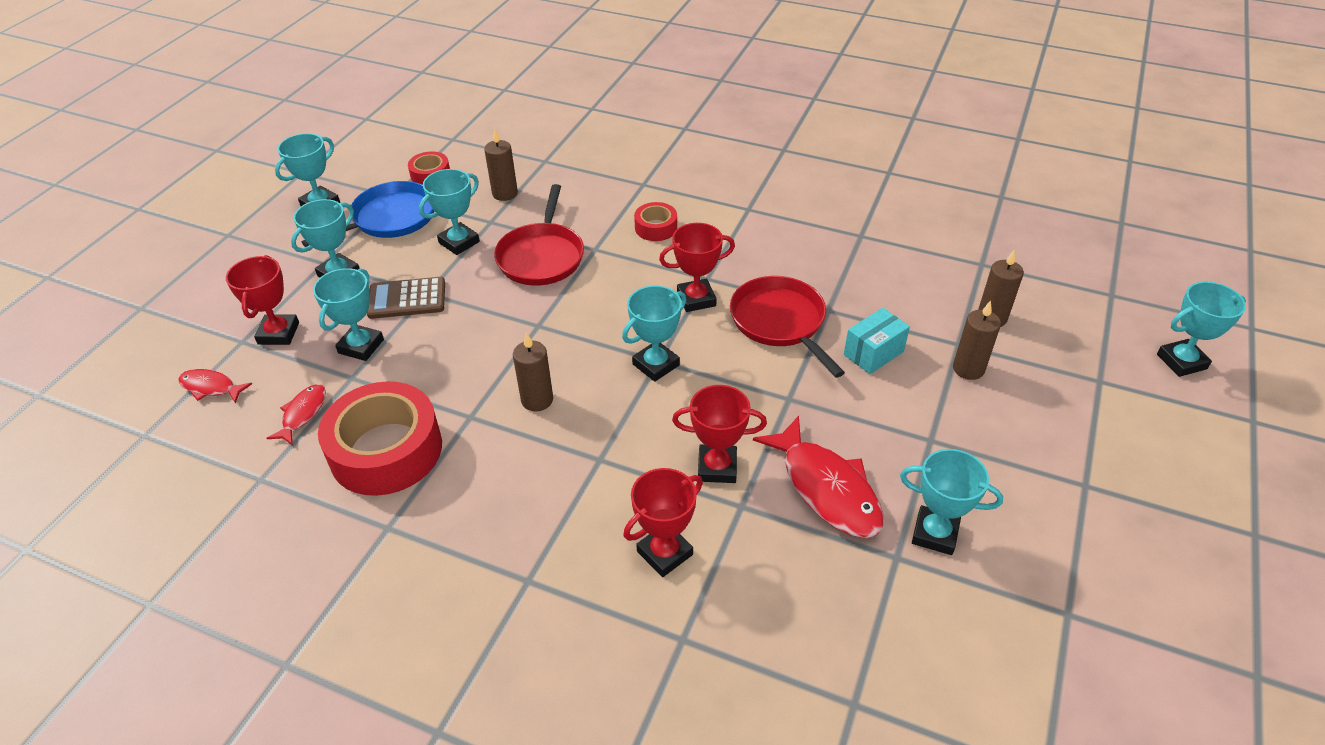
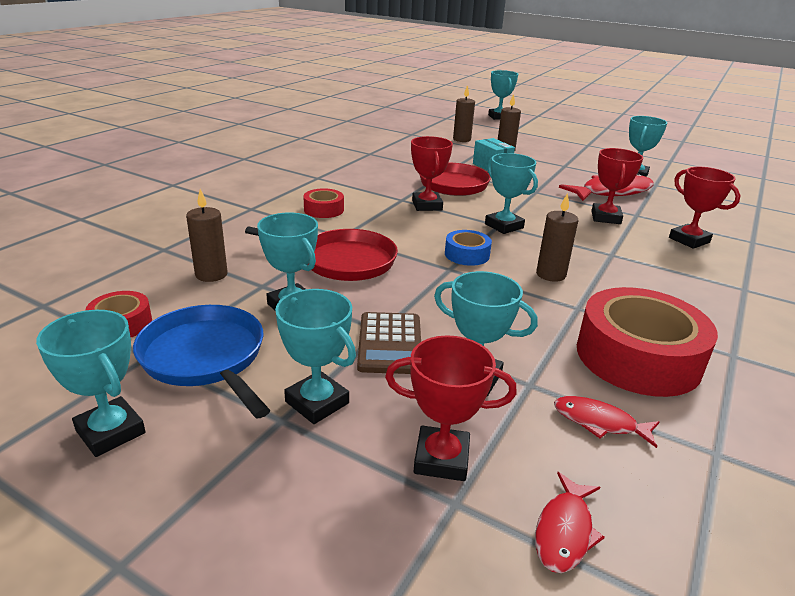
camera: 85 degrees left, 15 degrees down
none -> blue tape [445,230,492,266]

